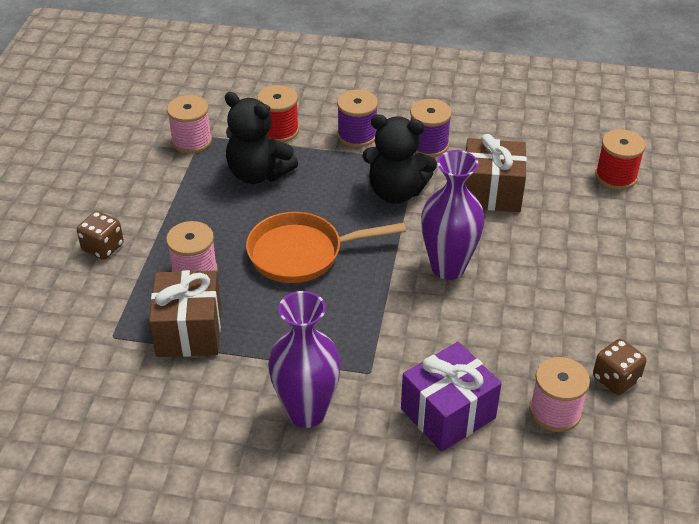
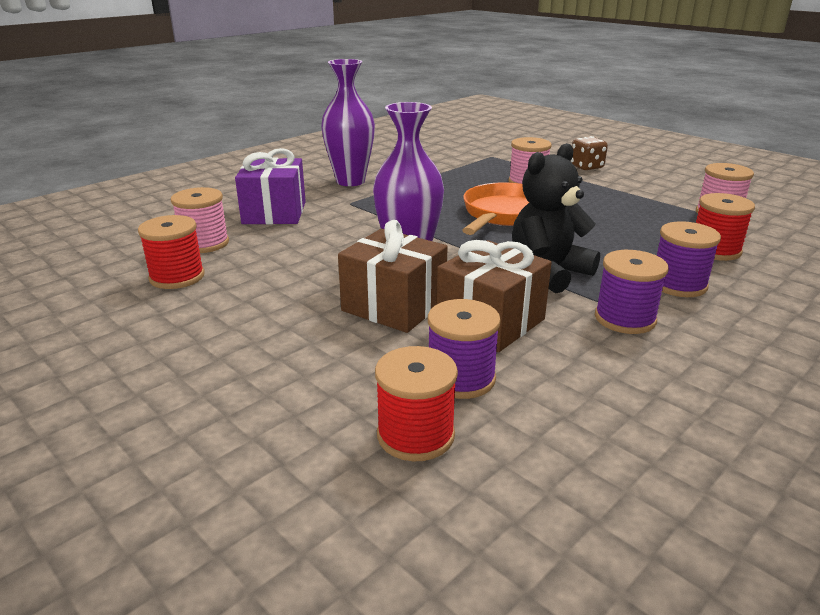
camera: 125 degrees right, 15 degrees down
brown gift [149,270,221,357] -> brown gift moved to [338,220,448,333]
black teddy bear [225,92,298,184] -> none
brown dice [593,339,646,395] -> red spool [138,215,205,289]
none -> purple spool [428,299,501,399]

